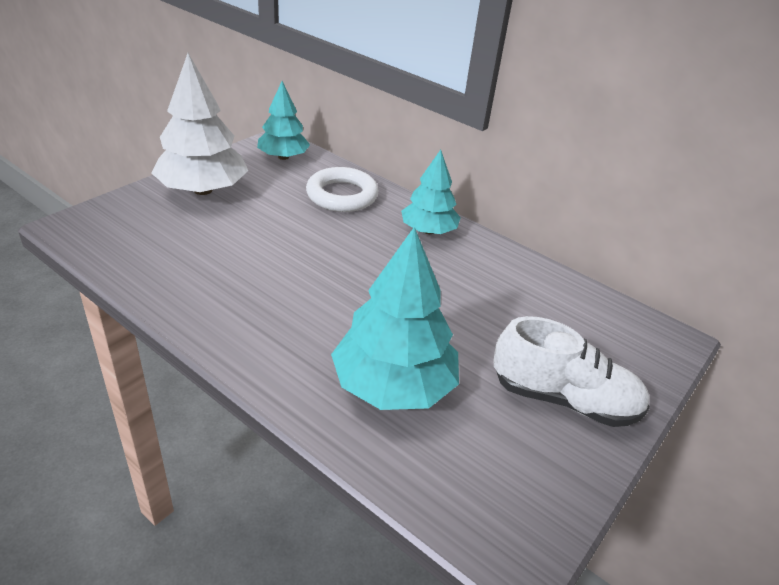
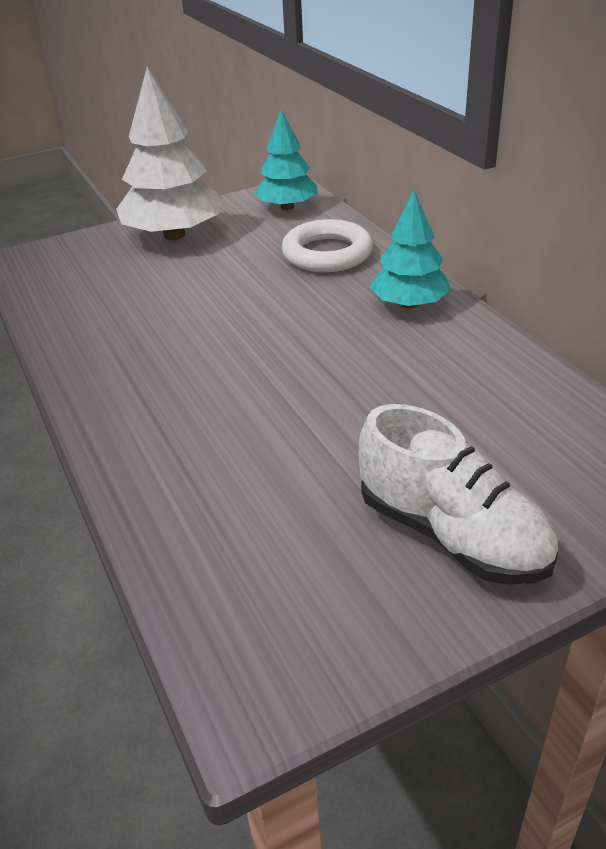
camera: 30 degrees right, 0 degrees up
turquoise tree [331,227,459,410] -> none

